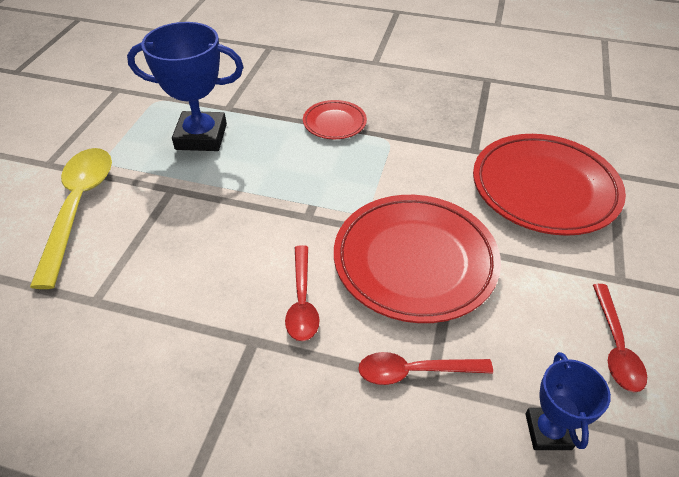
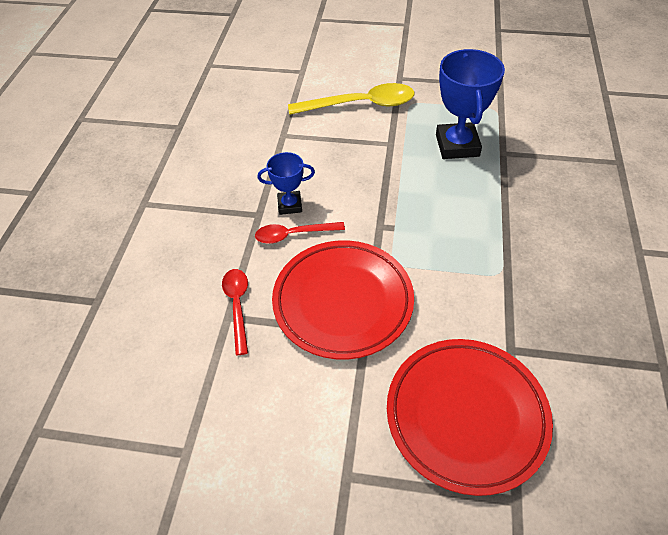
camera: 85 degrees right, 5 degrees up
red plate [303,100,367,139] -> none
blue trophy [525,352,611,450] -> blue trophy moved to [257,152,315,215]
red spoon [593,284,647,392] -> none

